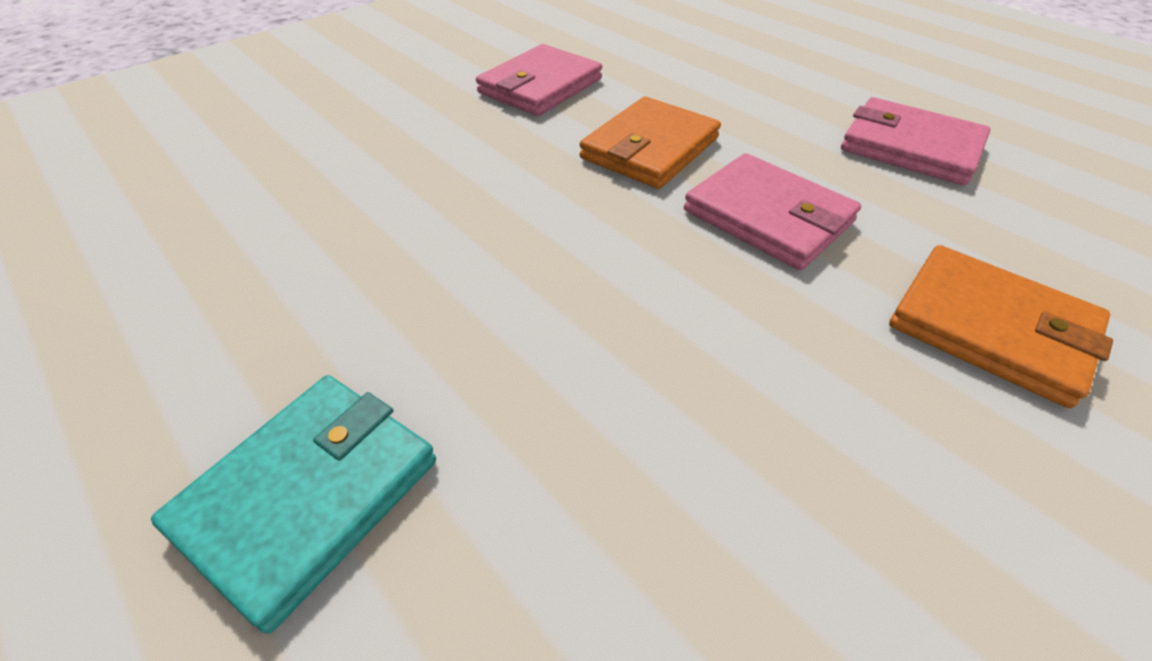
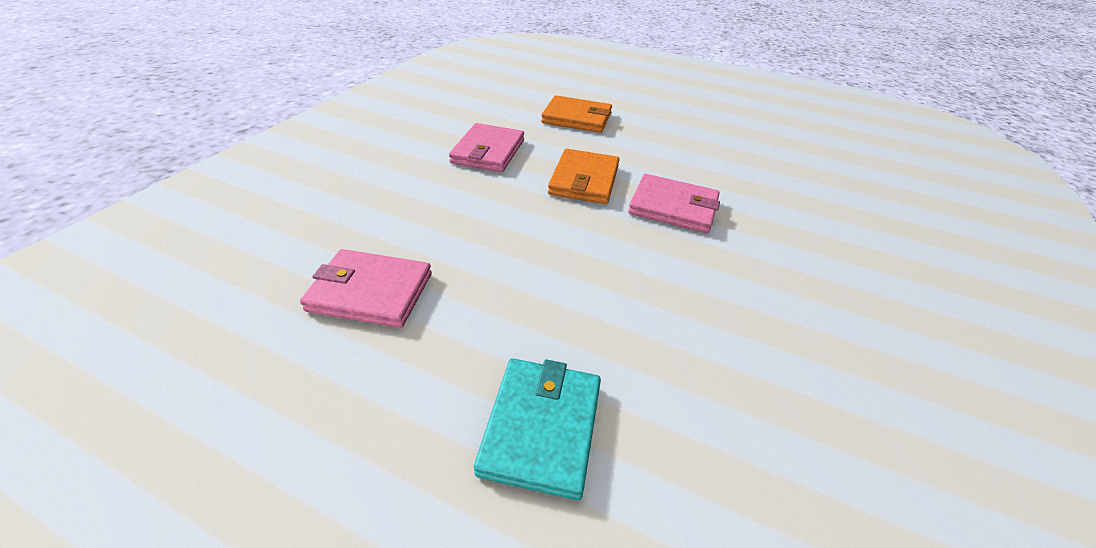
camera: 25 degrees left, 5 degrees down
pink wallet [841,97,990,185] -> pink wallet moved to [300,249,432,328]
orange wallet [889,245,1113,408] -> orange wallet moved to [541,95,612,133]

